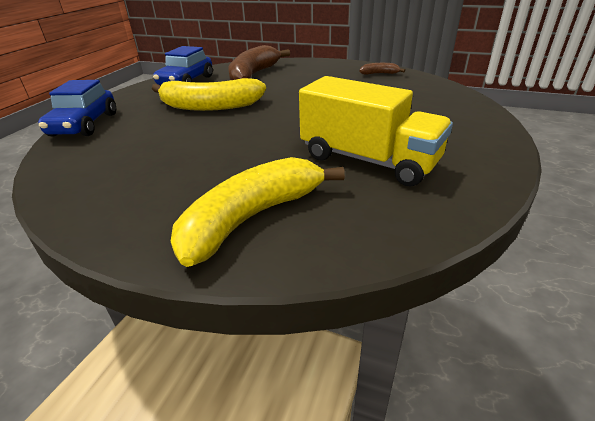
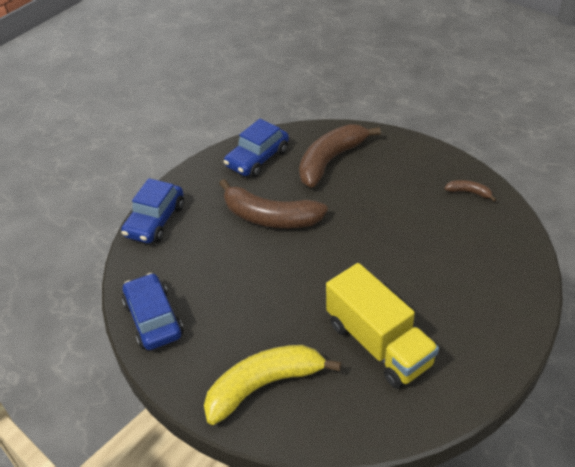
camera: 20 degrees right, 10 degrees up
yellow banana [152,78,266,111] -> brown banana [219,179,328,228]
none -> blue car [122,273,183,350]

